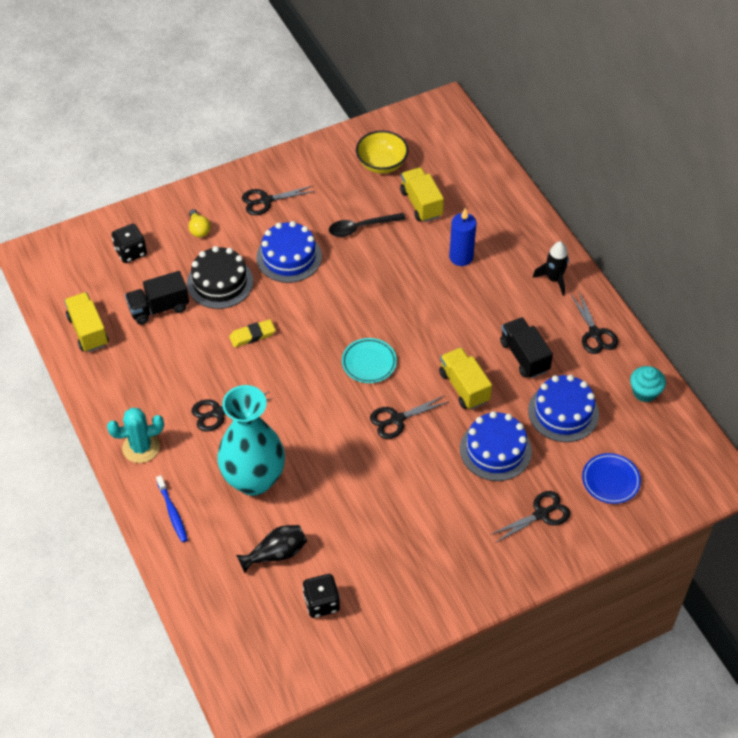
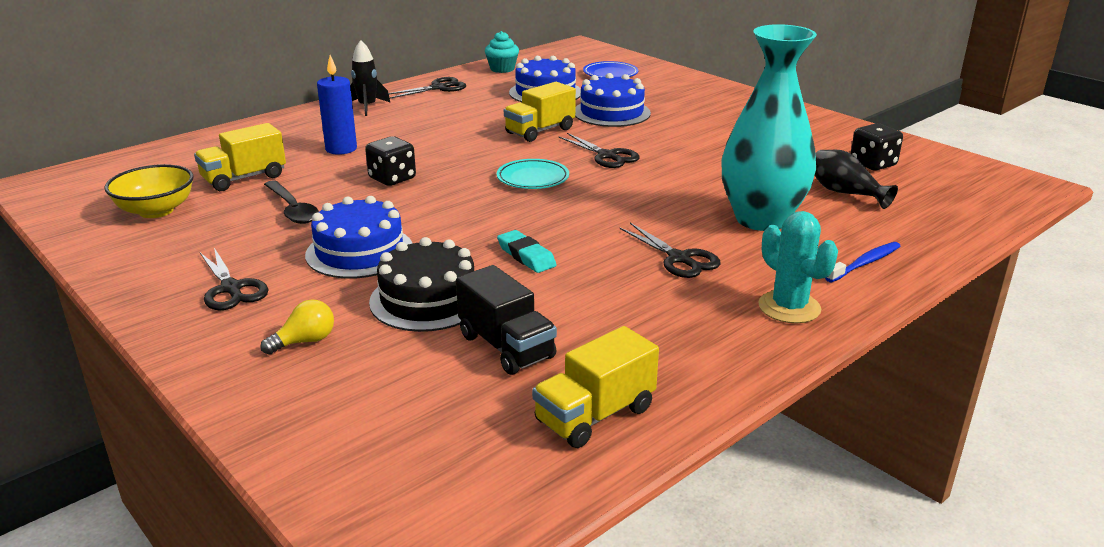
camera: 105 degrees left, 25 degrees down
black dice [112,224,147,263] -> black dice moved to [365,136,416,186]
yellow eraser [229,319,276,348] -> turquoise eraser [497,230,557,273]
black scissors [490,491,570,543] -> none
black truck [500,317,553,378] -> none

